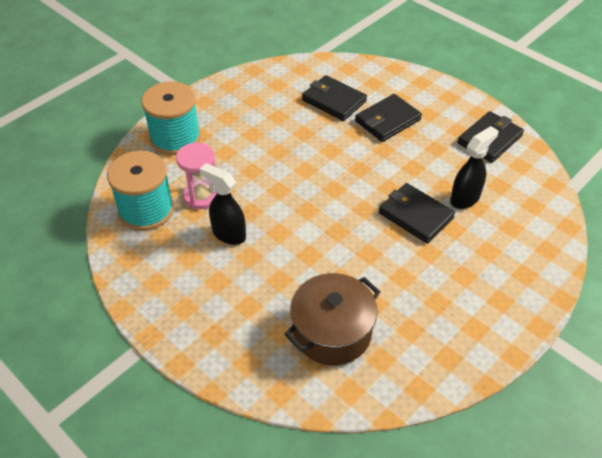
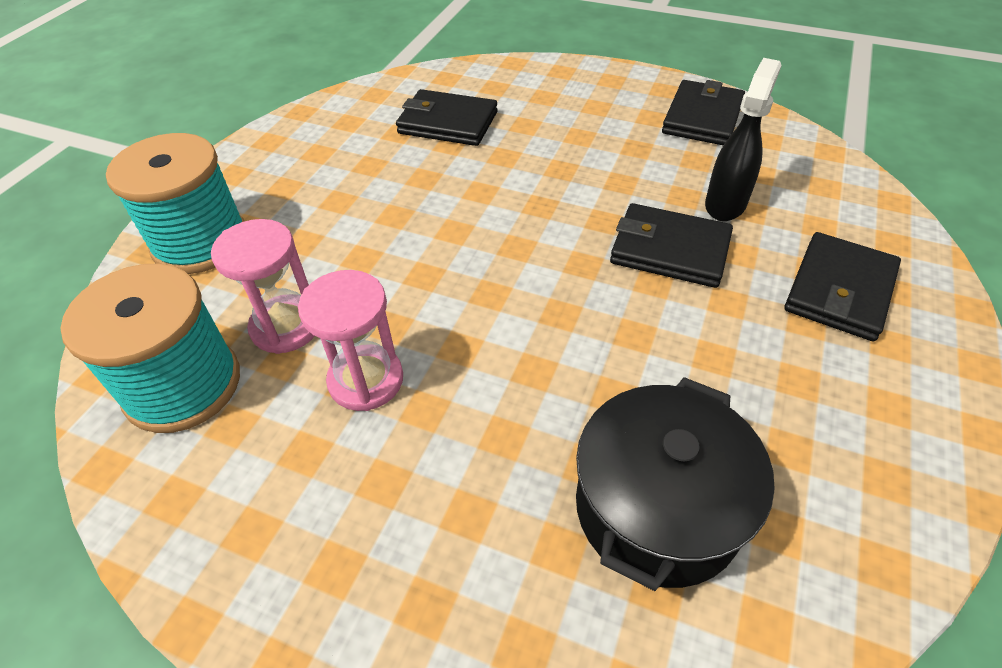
camera: 20 degrees left, 0 degrees up
black spray bottle [200,163,246,245] -> pink hourglass [298,270,403,411]
brown pot [285,273,380,365] -> black pot [576,377,775,591]
black wallet [355,94,422,142] -> black wallet moved to [784,232,901,341]

